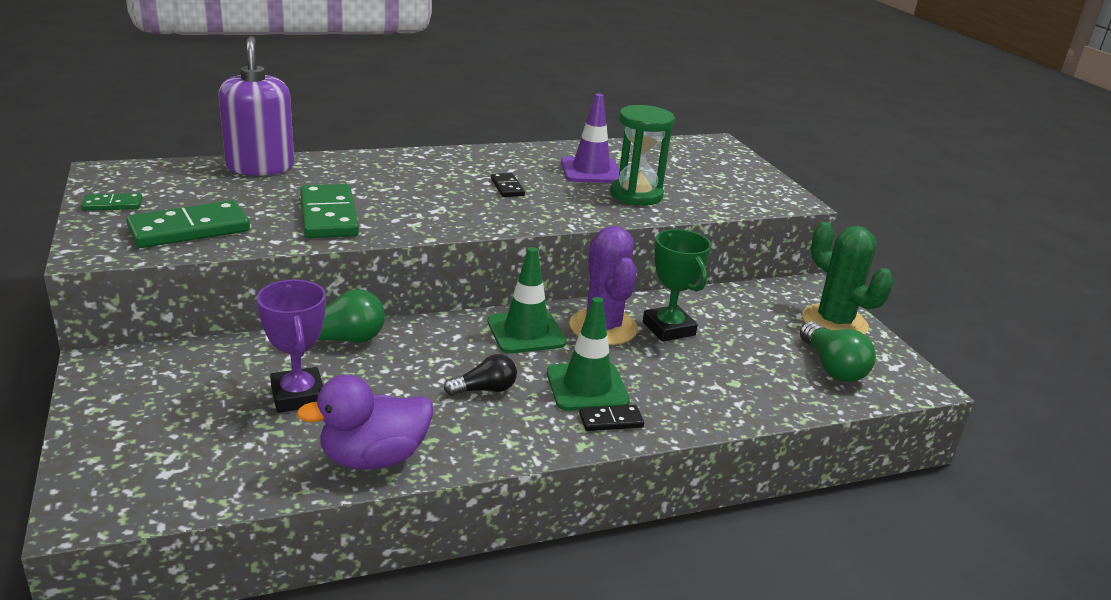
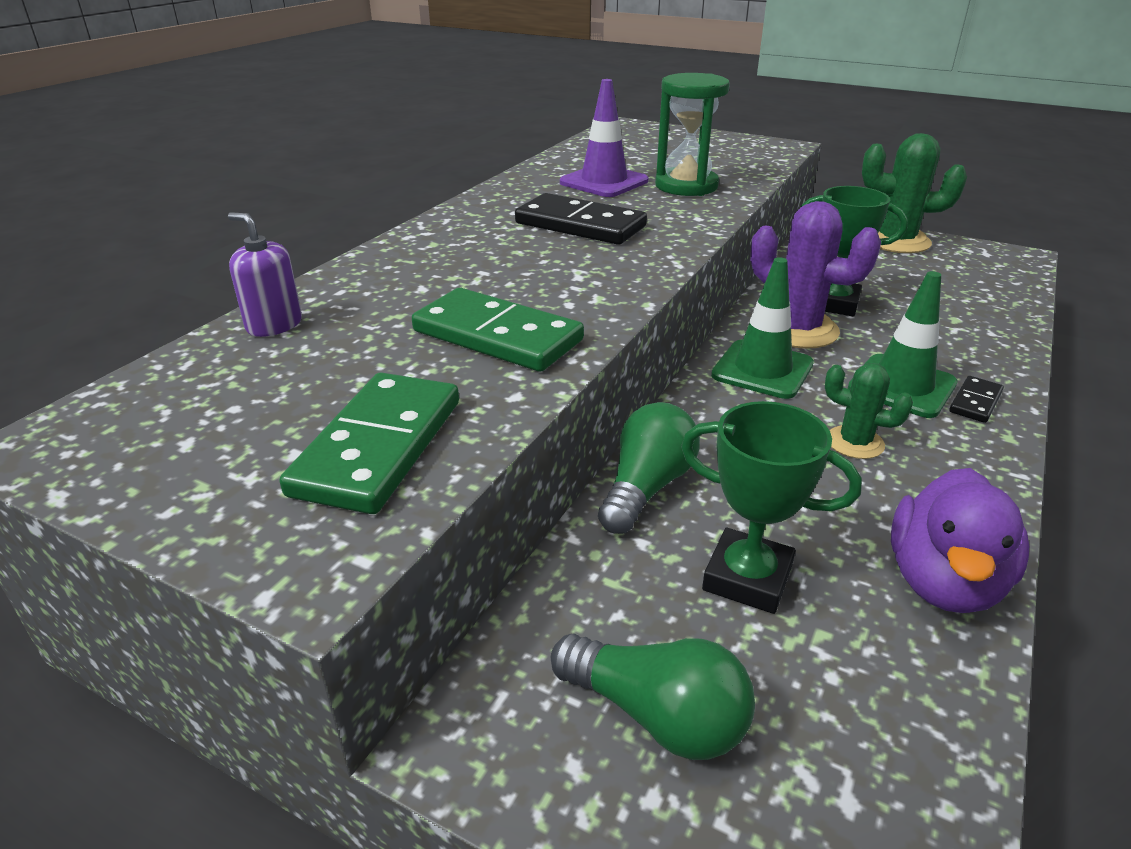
camera: 40 degrees left, 5 degrees up
green domino [81,193,142,211] -> none
purple soap dispenser [218,36,294,176] -> purple soap dispenser [228,212,302,337], size x0.54
purple trophy [257,280,326,413] -> green trophy [681,401,862,614]
black light bulb [444,354,517,396] -> green cactus [825,363,913,459]
black domino [491,173,525,197] -> black domino [515,193,647,245], size x1.95
green light bulb [800,321,876,382] -> green light bulb moved to [551,633,755,760]

